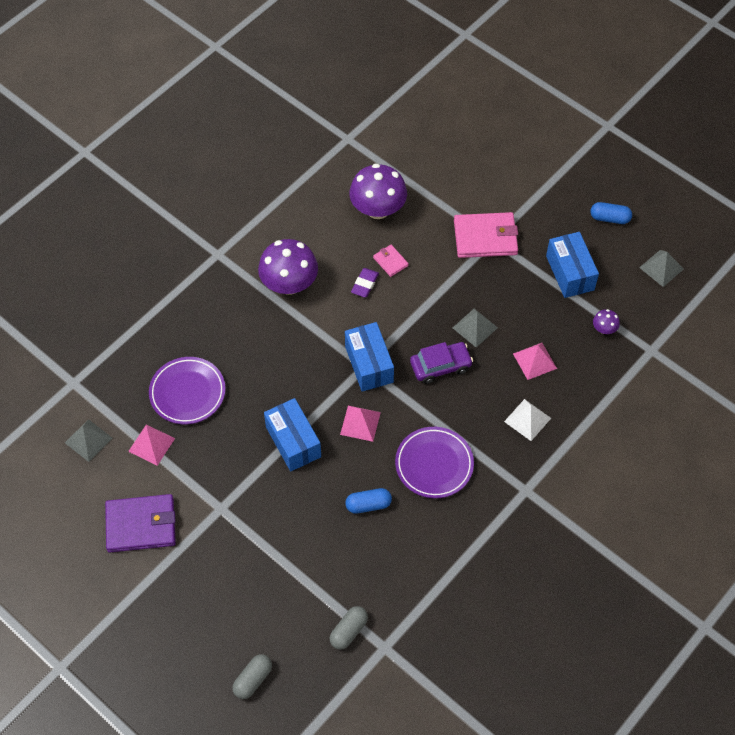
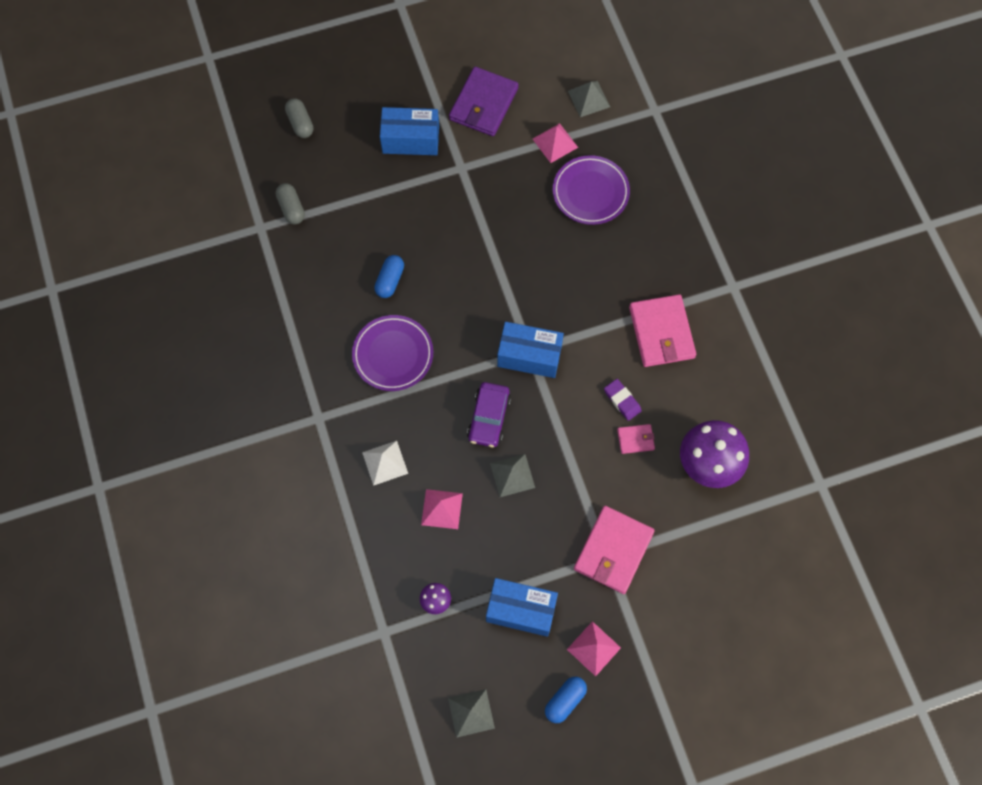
camera: 120 degrees right, 10 degrees up
purple mushroom [258,239,318,295] -> pink wallet [629,294,696,367]
blue box [264,398,321,471] -> blue box moved to [380,107,439,155]
pink pyramid [340,406,381,442] -> pink pyramid moved to [567,621,621,677]

